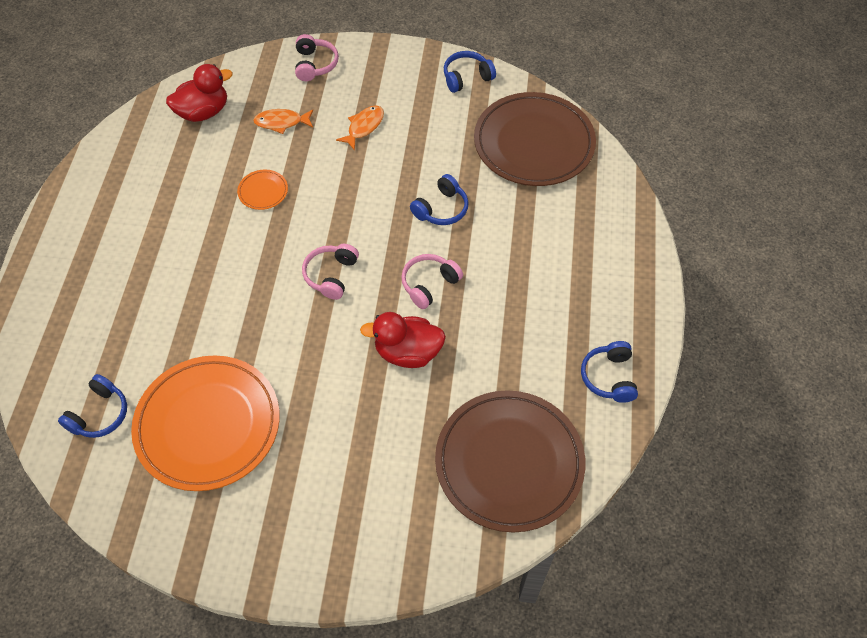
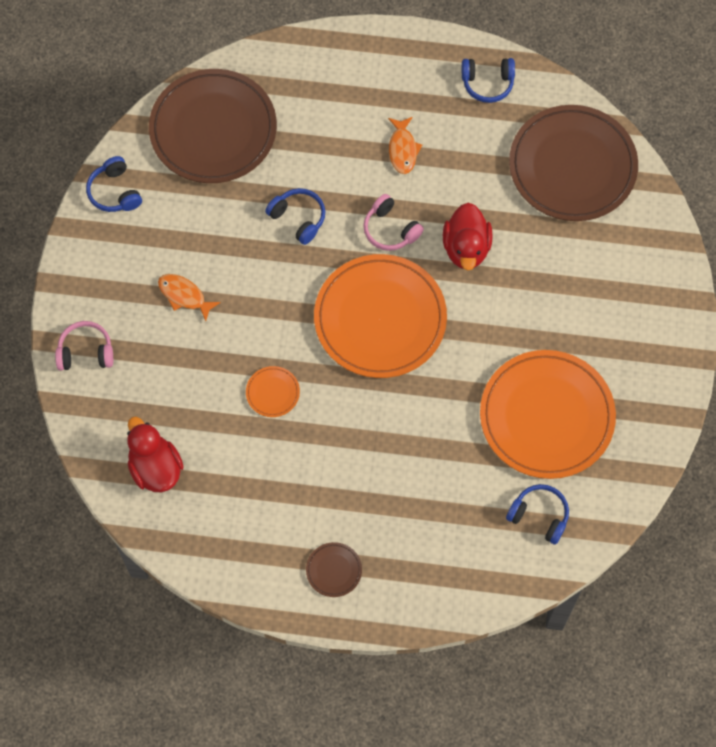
camera: 90 degrees left, 10 degrees up
orange fish [253,109,313,134] -> orange fish moved to [388,117,422,174]
pink headphones [302,244,359,300] -> orange plate [314,254,447,378]
none -> brown plate [306,542,362,597]

